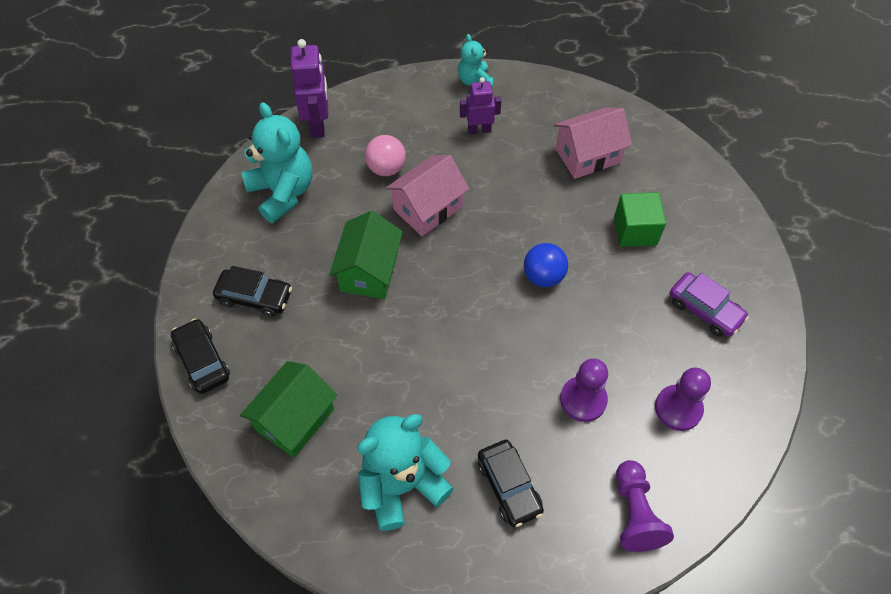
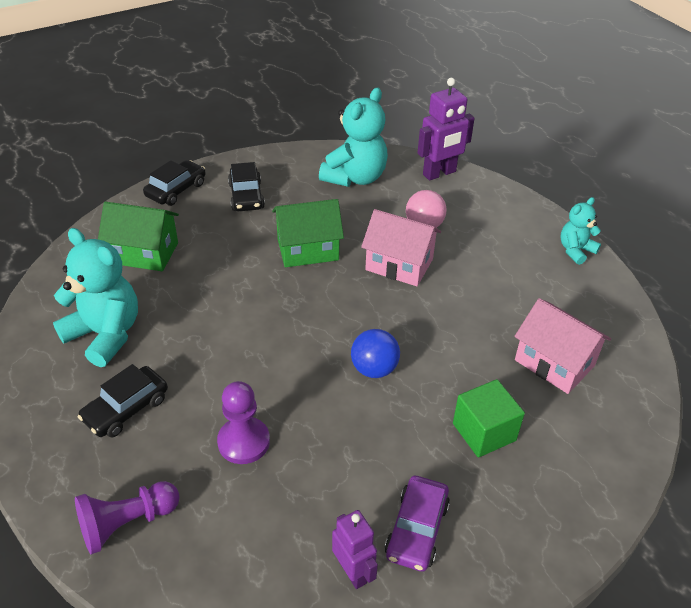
camera: 65 degrees right, 15 degrees down
purple robot [460,77,501,134] -> purple robot moved to [332,510,378,589]
purple pawn [655,368,711,431] -> none

